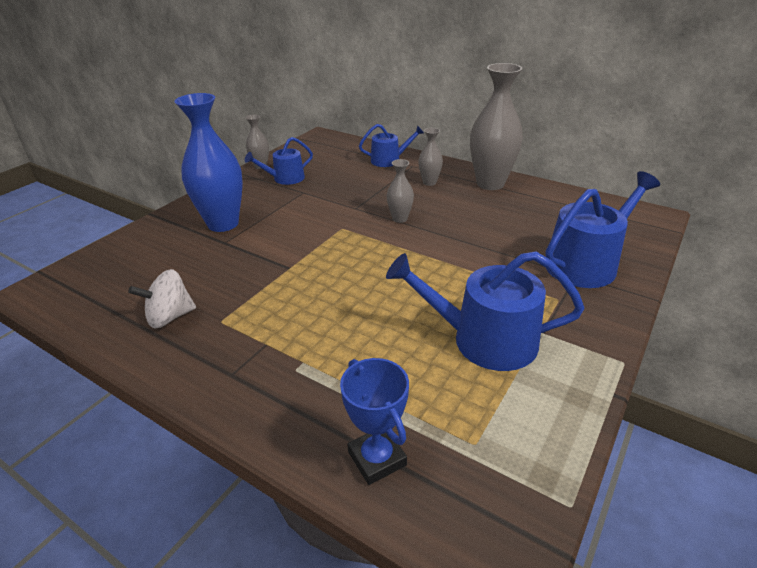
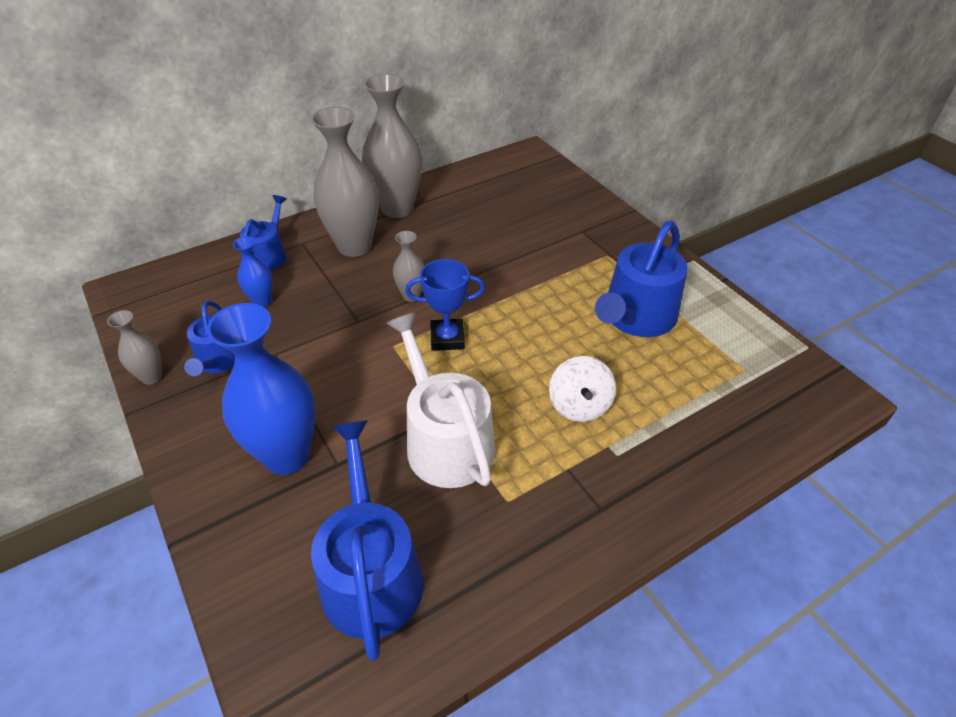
camera: 65 degrees left, 10 degrees up
white spinning top [128,269,196,328] -> white spinning top moved to [549,356,616,422]
blue trophy [340,358,409,485] -> blue trophy moved to [405,259,485,351]
grey vase [418,128,443,186] -> grey vase [311,107,379,257], size x2.05
blue watering can [545,171,660,288] -> blue watering can moved to [311,420,424,661]
none -> blue vase [233,236,273,307]
none -> white watering can [386,312,495,488]

